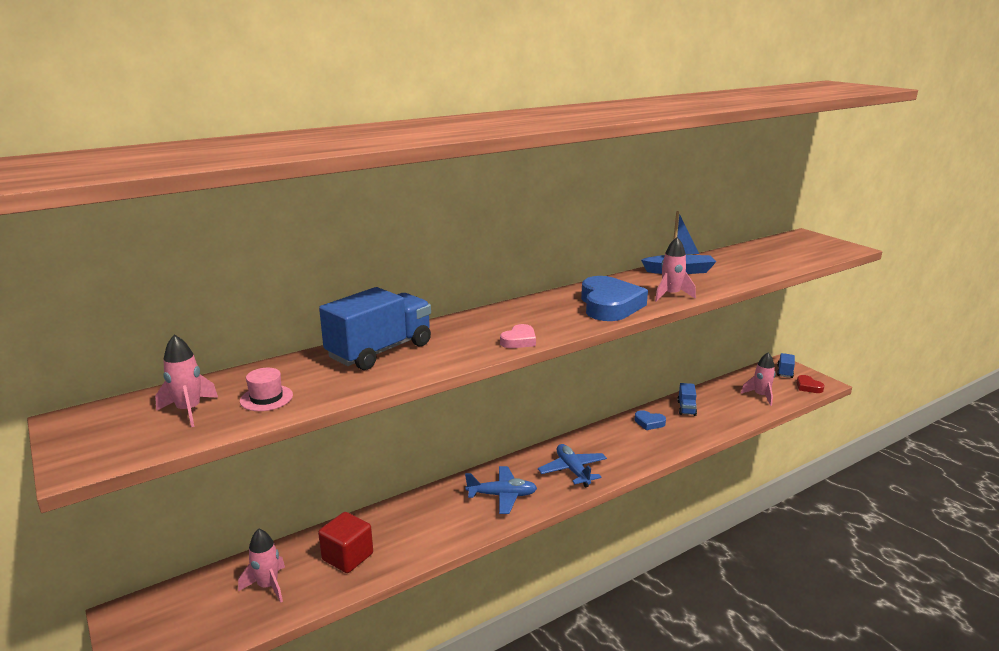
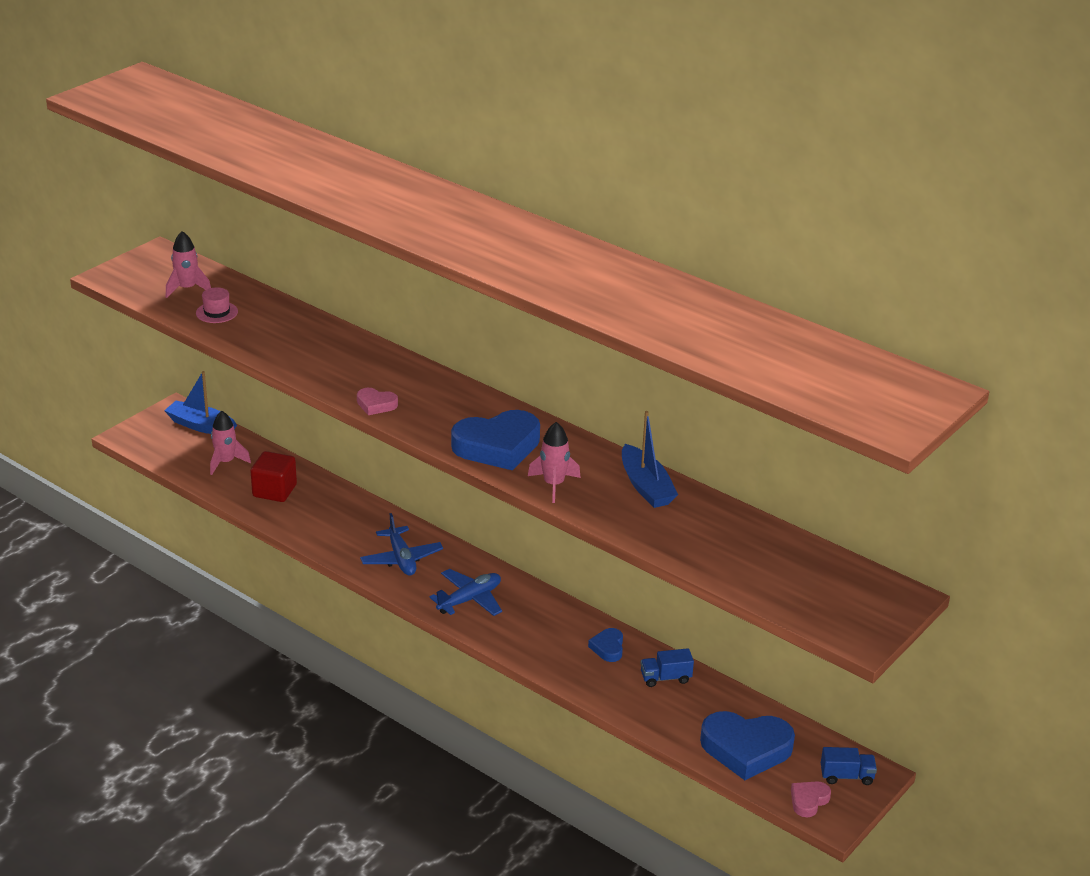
camera: 70 degrees right, 10 degrees up
blue truck [319,287,431,370] -> none
pink rocket [741,353,775,406] -> blue heart [700,711,795,780]
red heart [797,375,825,393] -> pink heart [791,781,831,817]
none -> blue boat [164,371,237,434]

